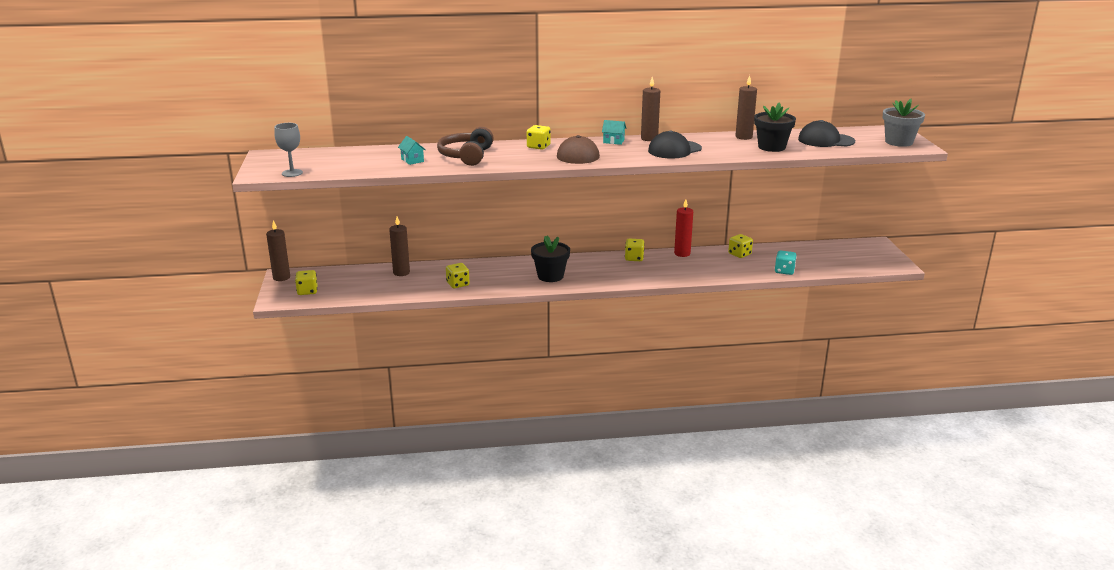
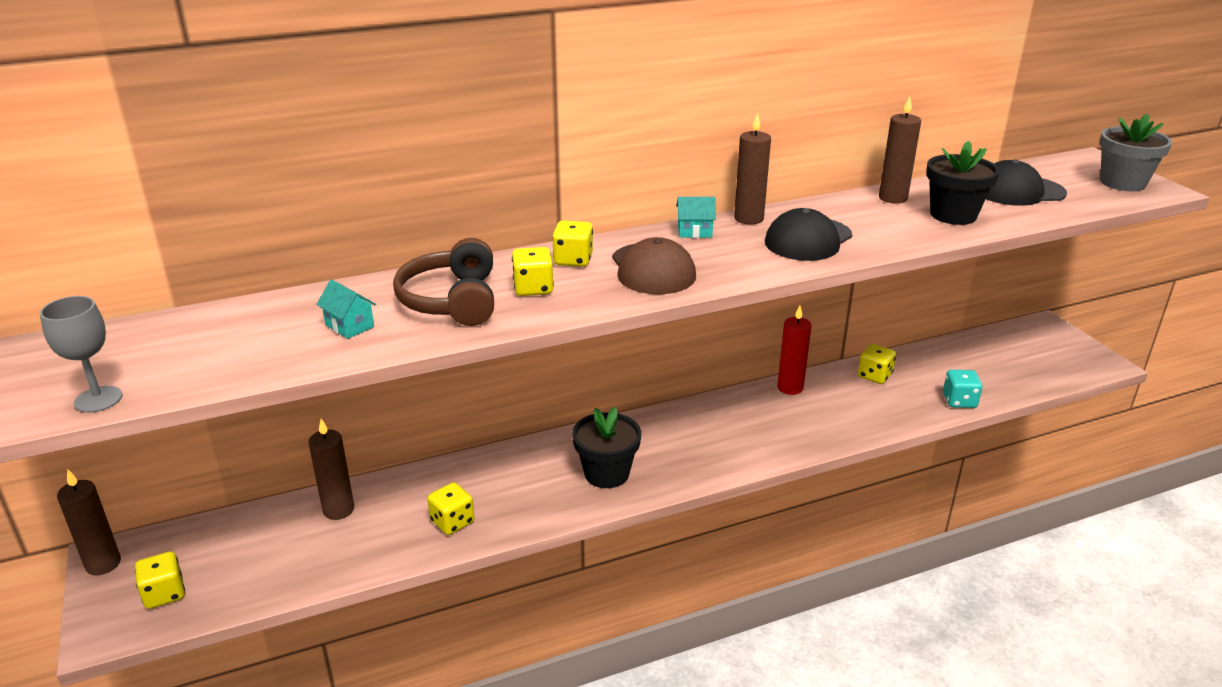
camera: 15 degrees left, 5 degrees up
yellow dice [625,239,645,261] -> yellow dice moved to [512,247,554,296]

